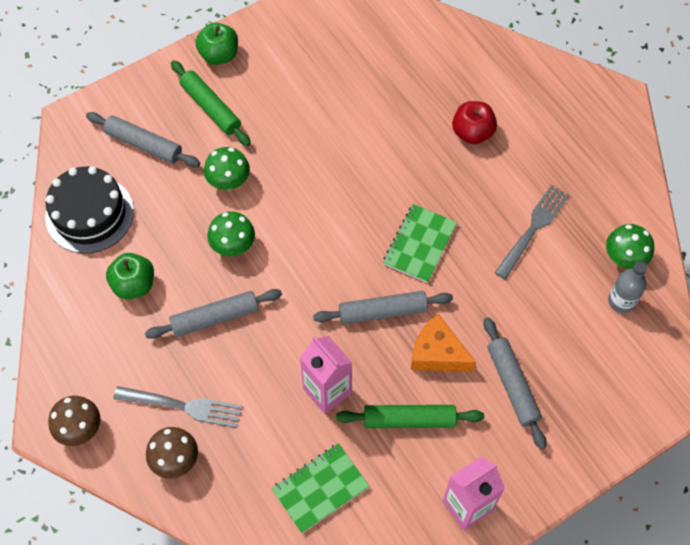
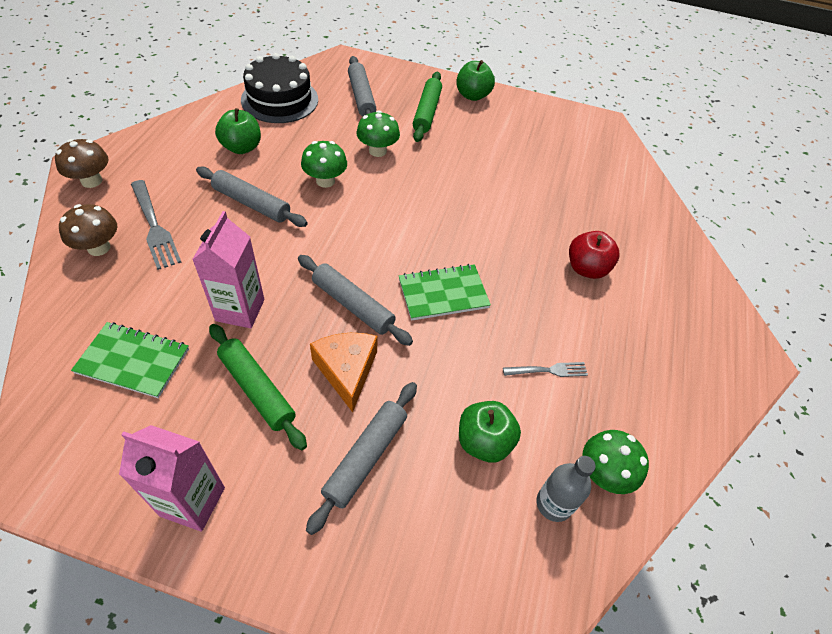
camera: 45 degrees right, 10 degrees down
grey fork [495,185,569,279] -> grey fork [503,362,588,377], size x0.60
none -> green apple [459,401,521,463]

